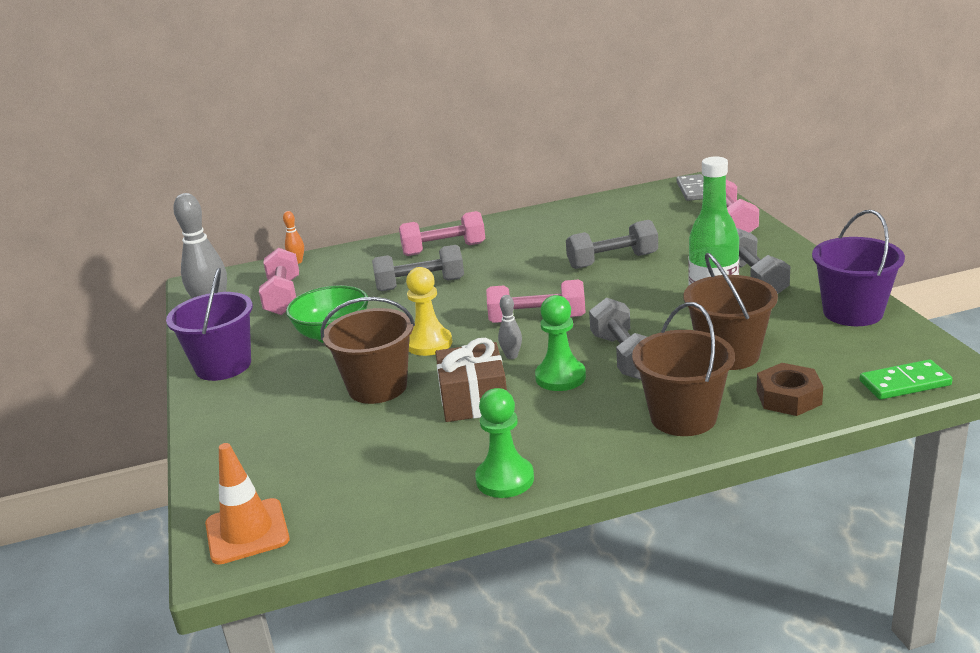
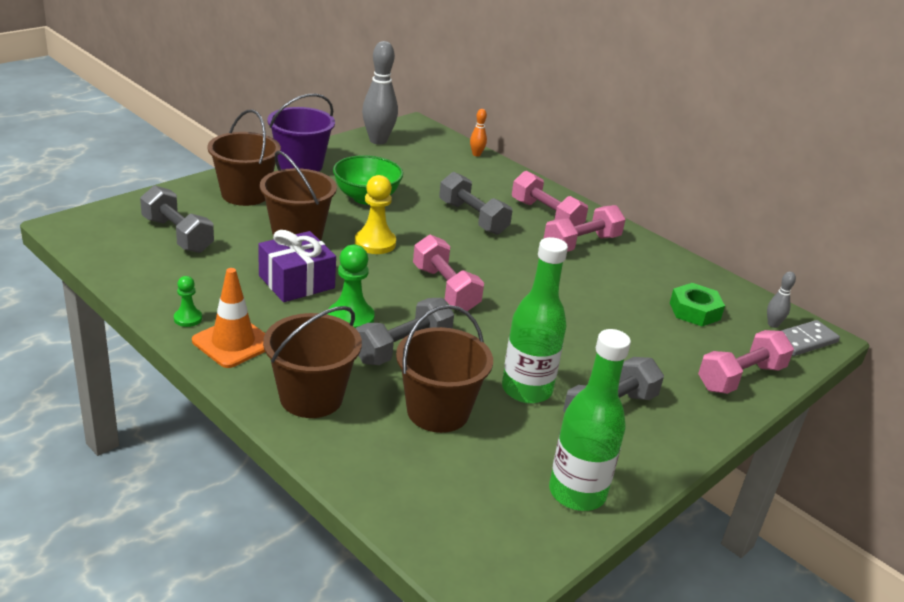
camera: 55 degrees right, 5 degrees up
orange traffic cone [205,443,290,565] -> orange traffic cone moved to [192,268,265,368]
pink dumbbell [259,248,299,315] -> pink dumbbell moved to [543,205,626,252]
brown gift [435,338,507,422] -> purple gift [258,230,336,302]
green pawn [475,388,534,498] -> green pawn [174,276,202,327], size x0.57
grey bowling pin [498,295,522,359] -> grey bowling pin moved to [767,271,796,328]
grey dumbbell [566,220,658,269] -> grey dumbbell moved to [140,185,214,253]
brown nut [757,363,823,416] -> none
purple bucket [812,210,905,326] -> green bottle [549,329,631,511]
green domino [860,359,952,400] -> none
none -> brown bucket [207,109,281,206]
none -> green nut [670,283,725,326]

